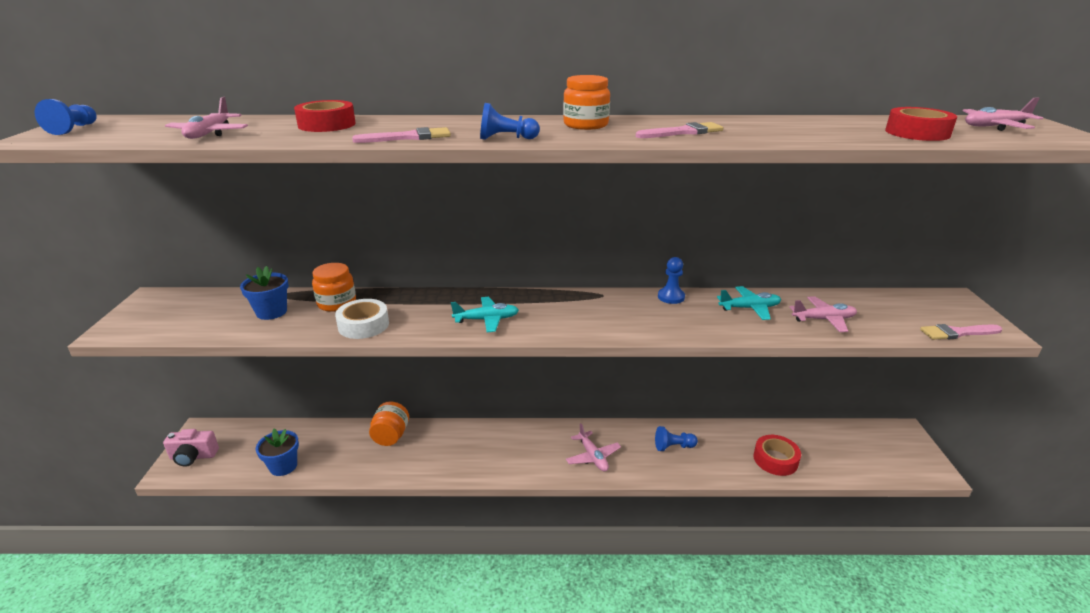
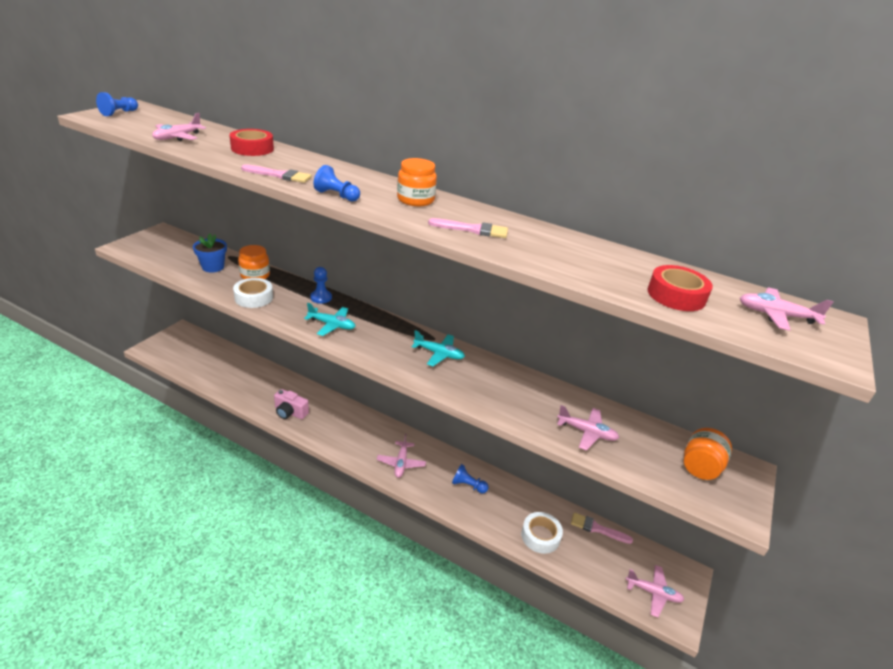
camera: 25 degrees right, 5 degrees up
pink camera [163,429,219,467] -> pink camera moved to [274,389,309,419]
blue flower pot [256,428,299,476] -> none
orange jar [369,401,409,446] -> orange jar moved to [684,428,732,480]
blue pawn [658,257,685,304] -> blue pawn moved to [310,267,332,304]
turquoise plane [717,286,781,320] -> turquoise plane moved to [412,330,465,366]
red tape [753,435,801,476] -> white tape [521,512,563,554]
pink brush [920,324,1002,340] -> pink brush moved to [571,512,633,544]
none -> pink plane [626,565,684,617]

